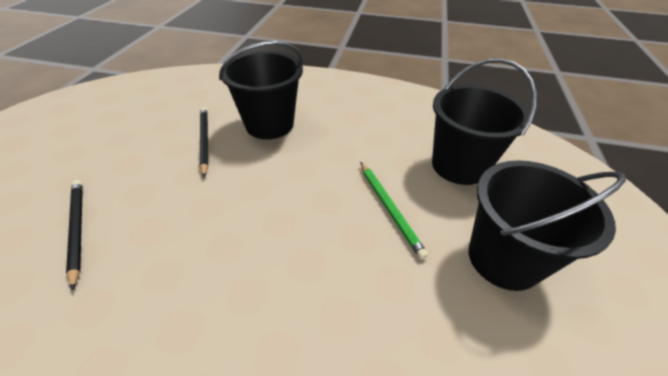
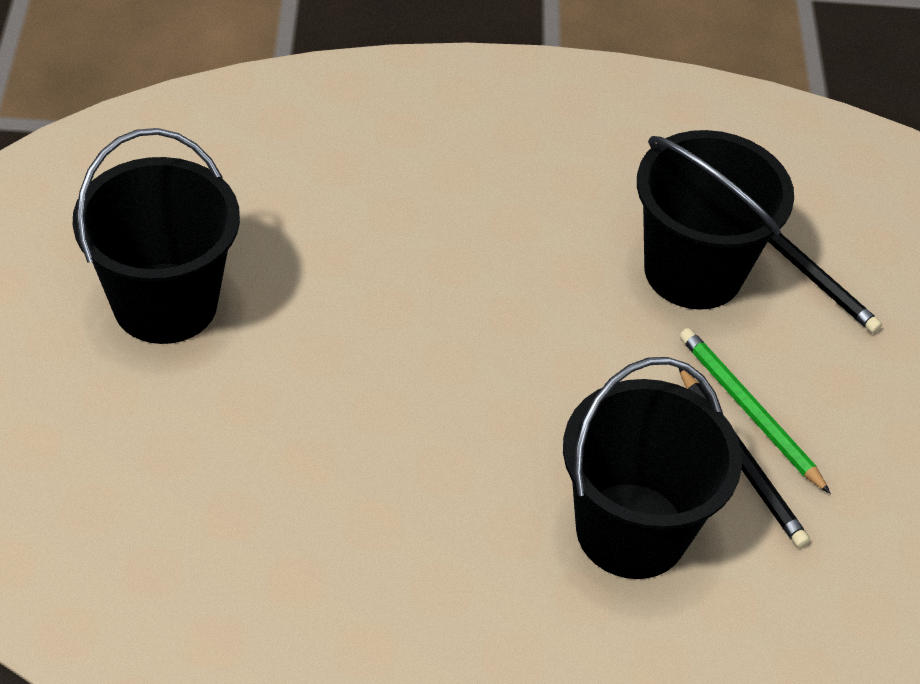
camera: 165 degrees right, 5 degrees up
green pencil [360,162,428,260] -> green pencil moved to [680,328,831,494]
black bucket [432,58,537,185] -> black bucket moved to [637,130,794,310]

